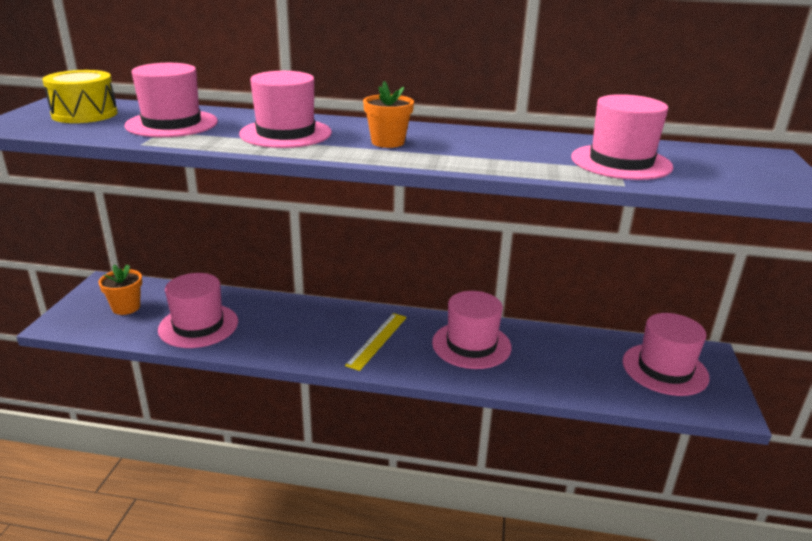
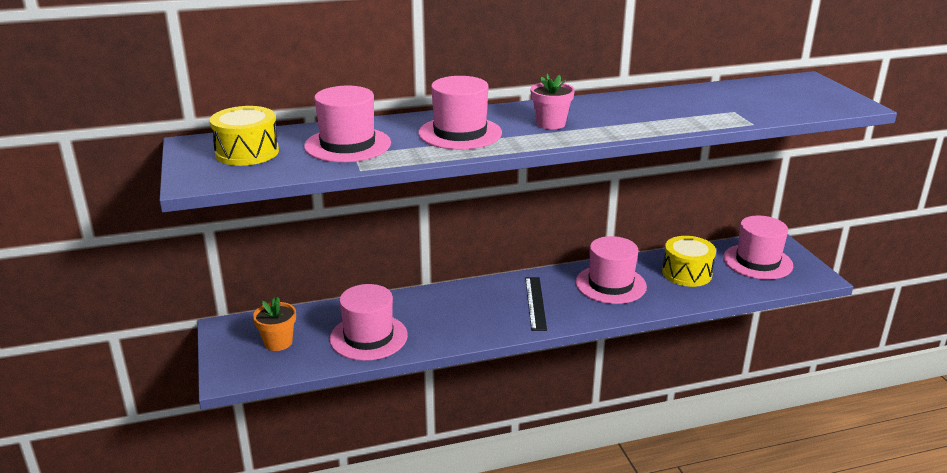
camera: 25 degrees left, 0 degrees up
yellow ruler [345,313,407,371] -> black ruler [525,277,547,331]
orange flower pot [363,81,414,148] -> pink flower pot [530,73,575,130]
pink hat [571,94,673,180] -> none
none -> yellow drum [662,236,716,287]

